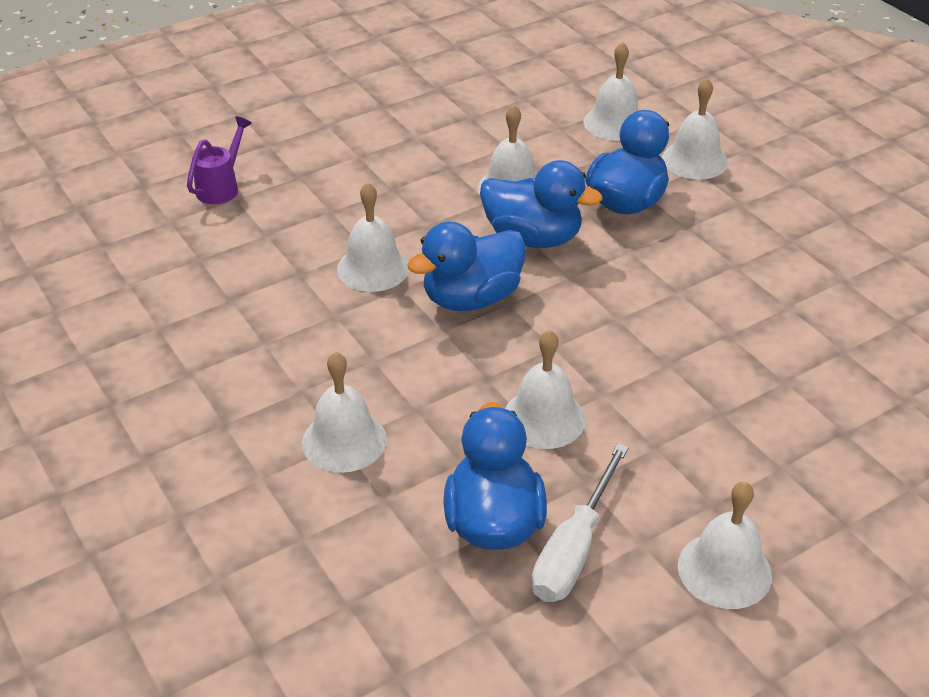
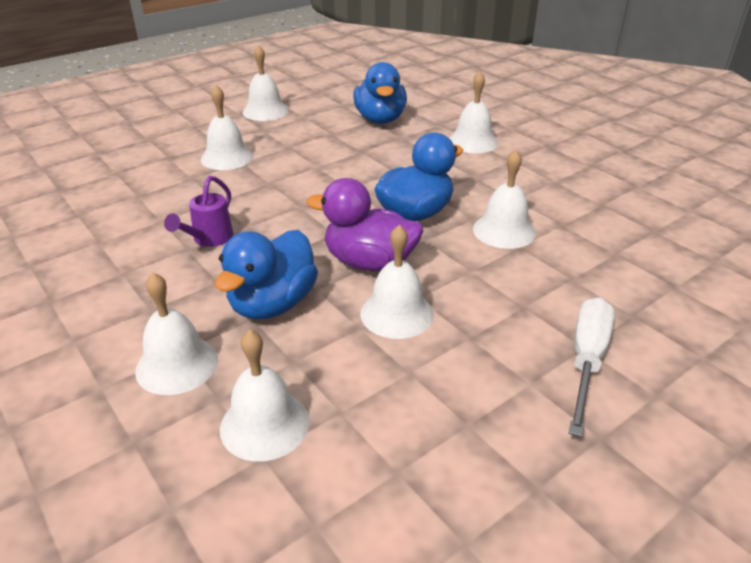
camera: 175 degrees right, 5 degrees down
purple watering can [187,116,252,204] -> purple watering can moved to [164,176,233,247]
blue duck [480,160,603,248] -> purple duck [306,178,423,271]
white bell [505,330,586,449] -> white bell moved to [201,85,253,170]
white screwdriver [531,443,629,602] -> white screwdriver moved to [569,297,614,437]

